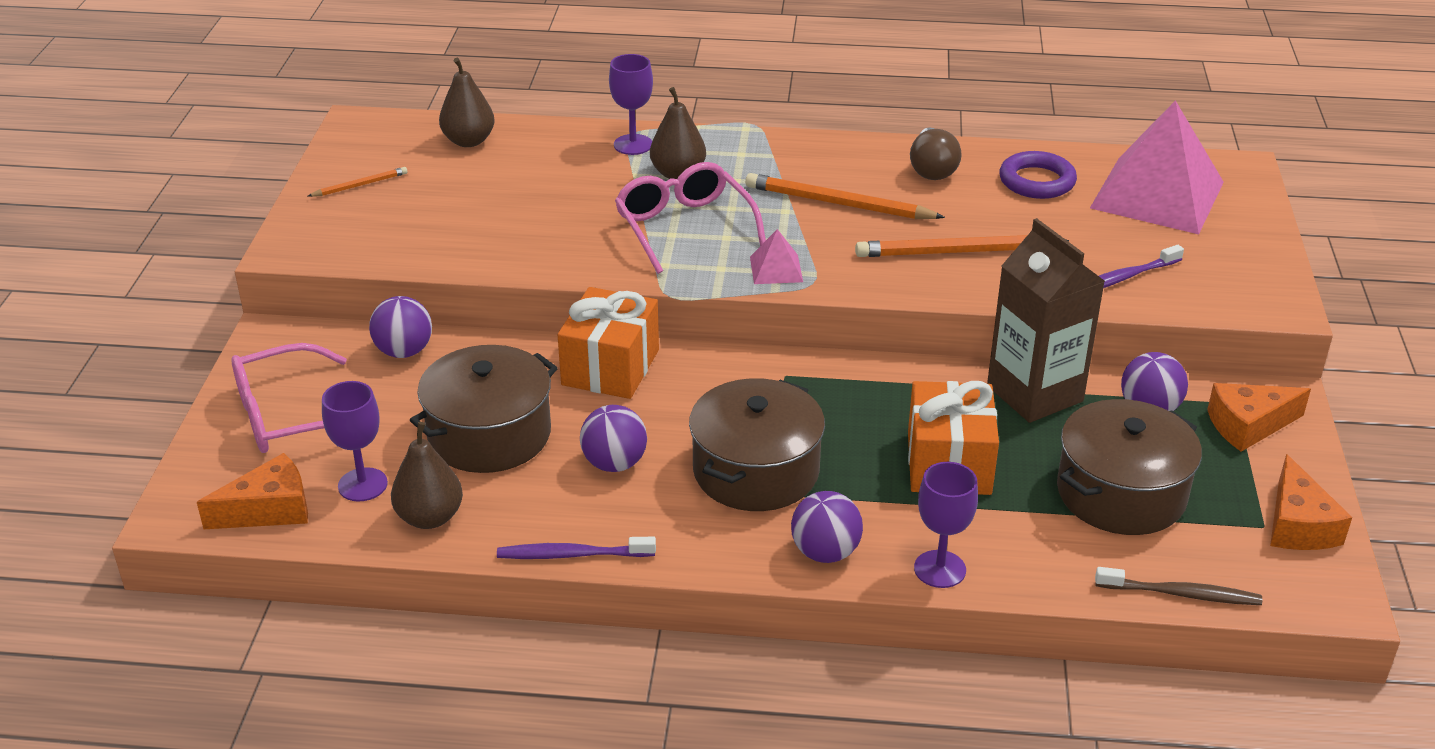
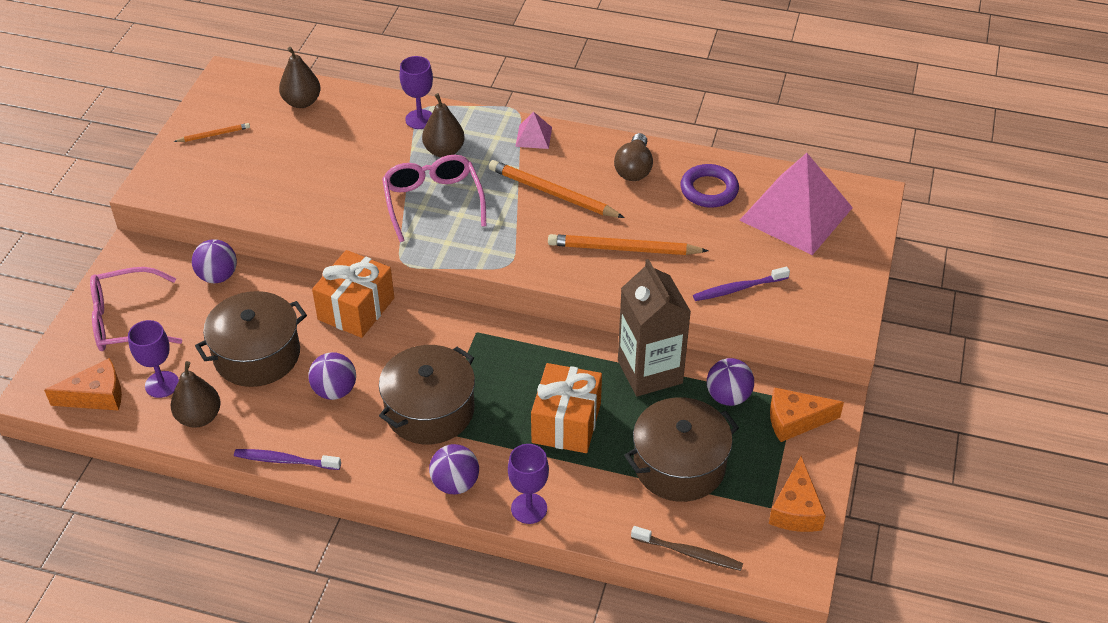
camera: 10 degrees right, 10 degrees up
pink pyramid [750,229,803,284] -> pink pyramid moved to [515,112,552,149]

